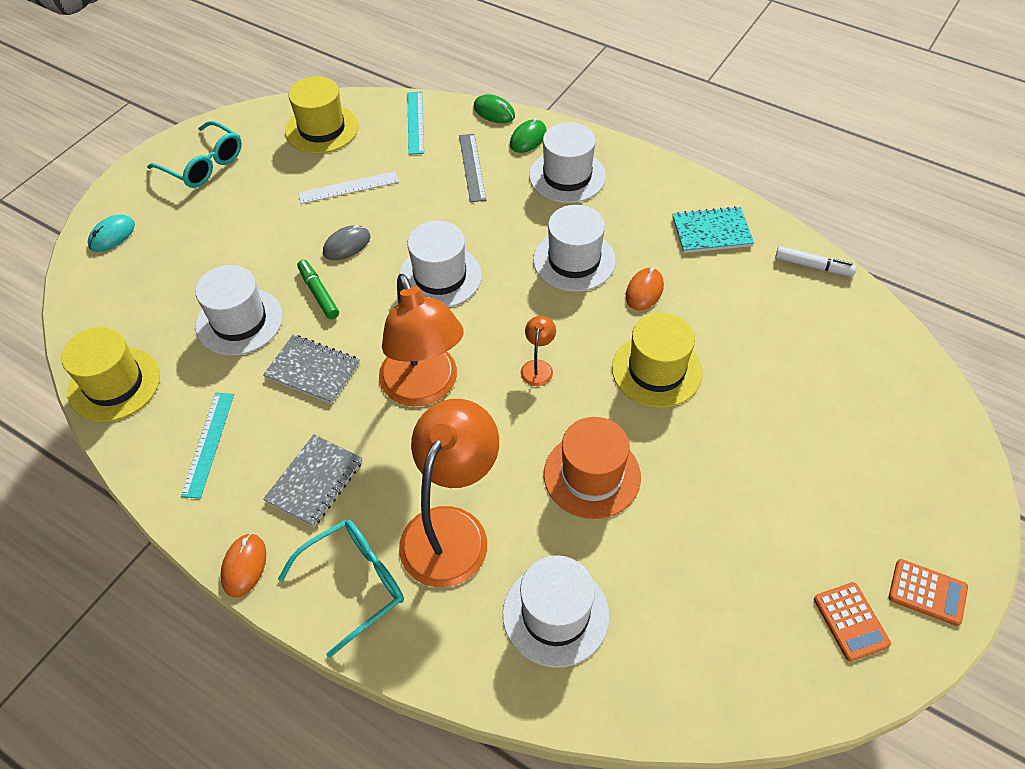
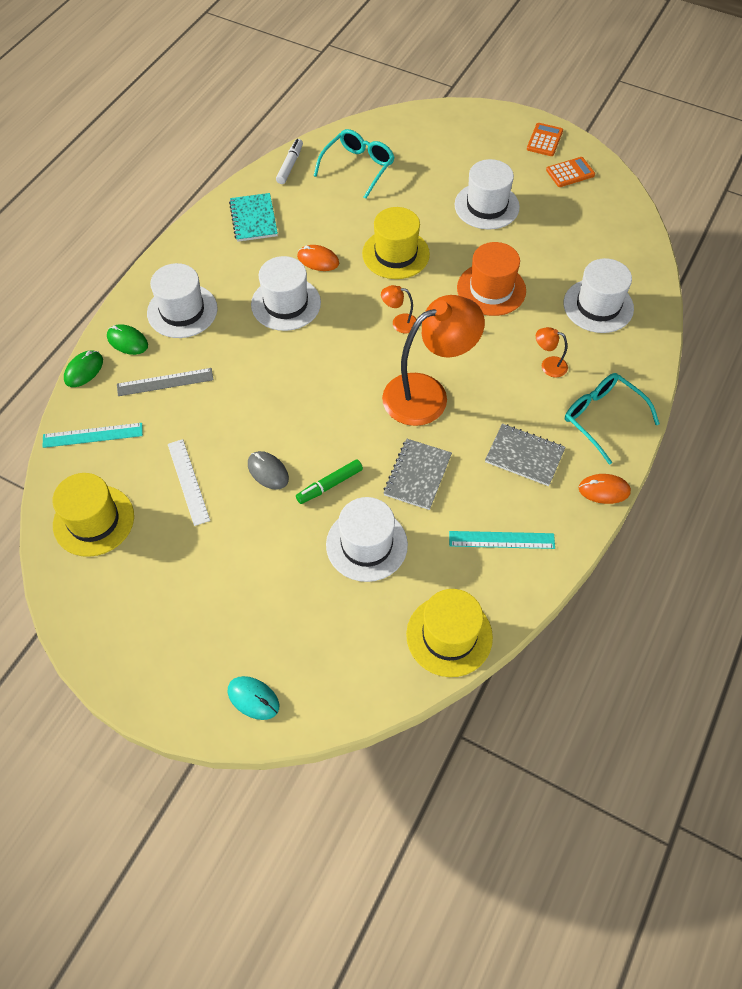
camera: 95 degrees left, 5 degrees up
turquoise glasses [147,121,242,188] -> turquoise glasses moved to [314,129,394,199]
white hat [399,221,482,308] -> white hat moved to [454,159,520,229]
orange lamp [399,399,499,587] -> orange lamp [536,327,568,377], size x0.42

